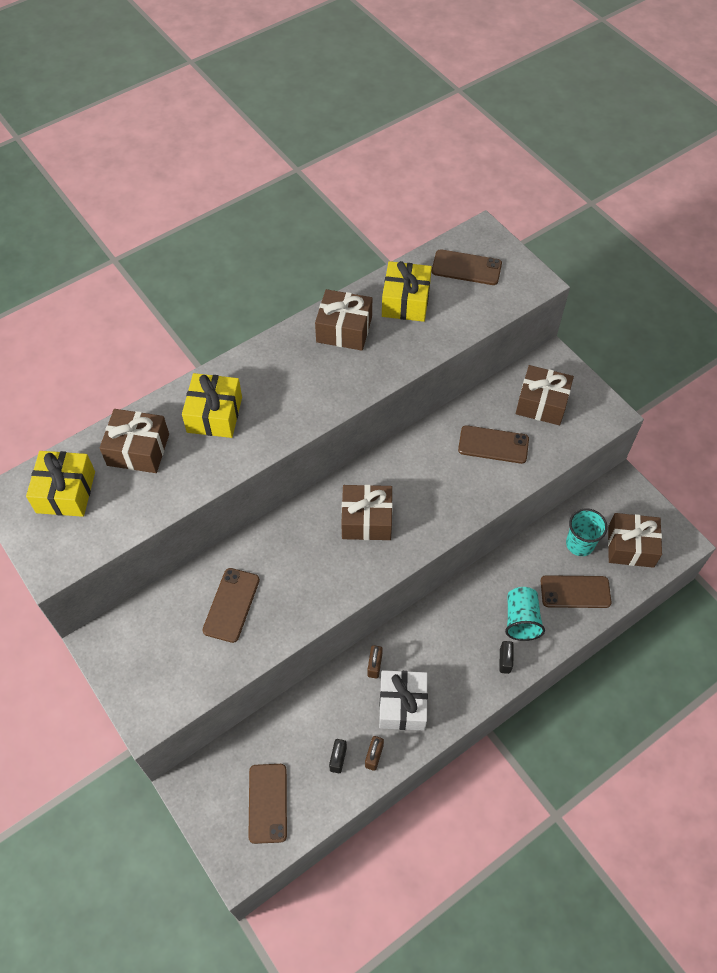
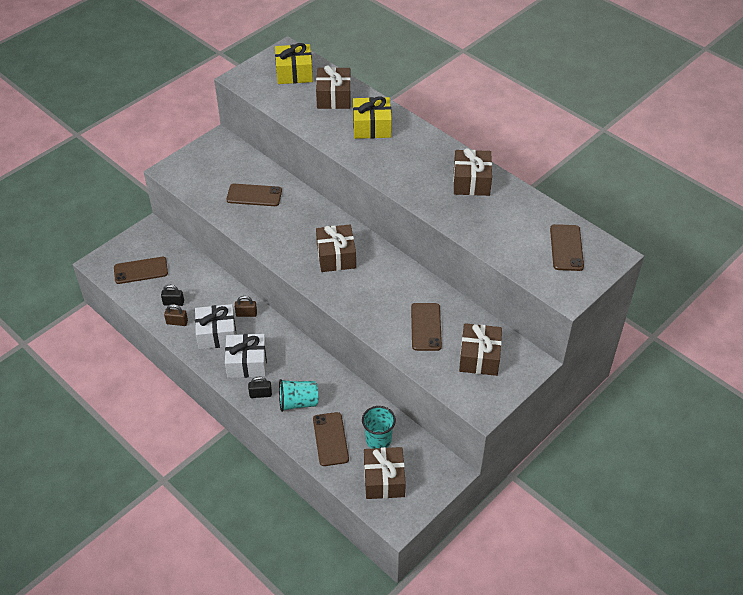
camera: 80 degrees right, 10 degrees down
yellow gift [382,261,432,322] -> none
none -> white gift [225,334,267,378]

